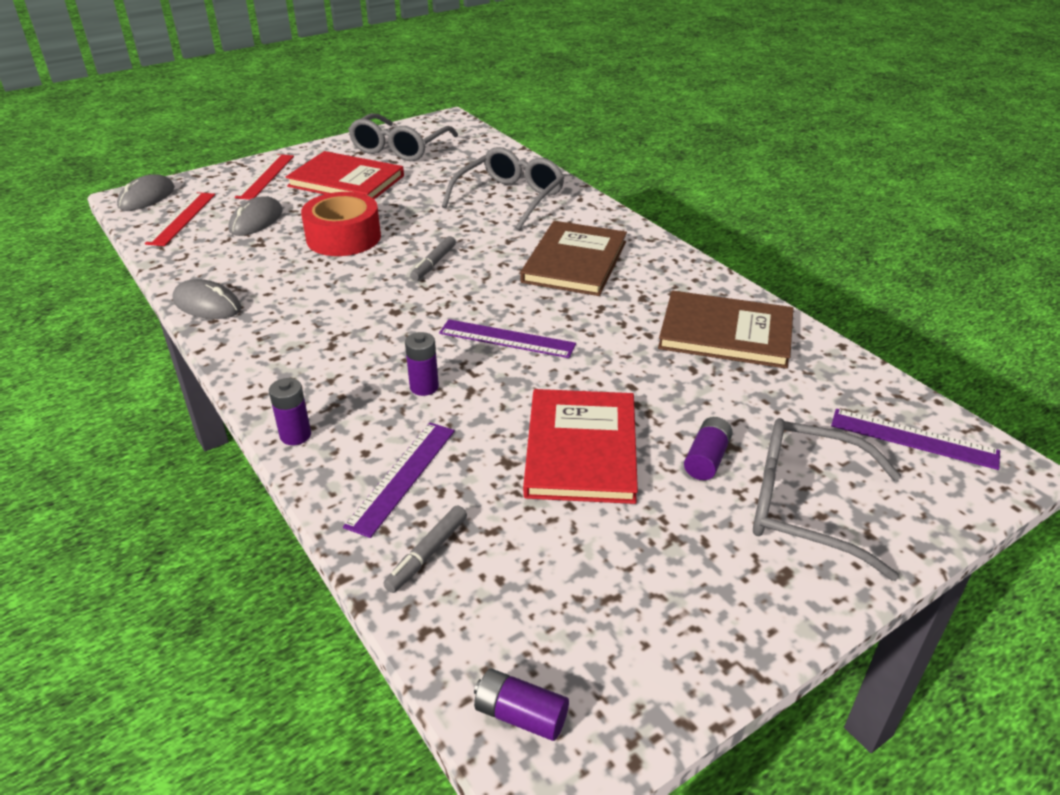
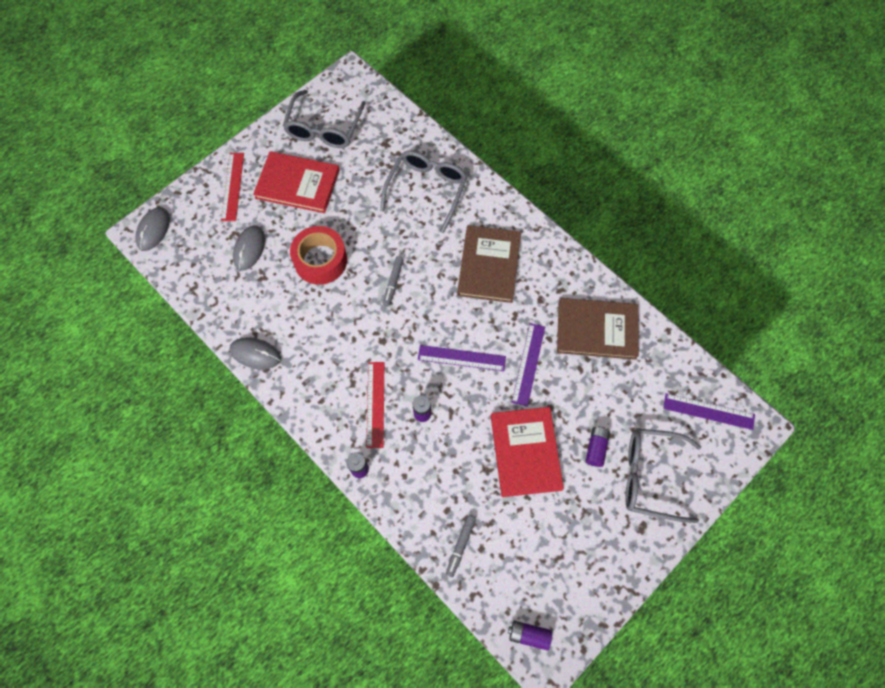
camera: 10 degrees left, 30 degrees up
red ruler [145,192,215,246] -> red ruler moved to [366,362,385,448]
purple ruler [343,423,455,538] -> purple ruler moved to [512,323,545,407]

